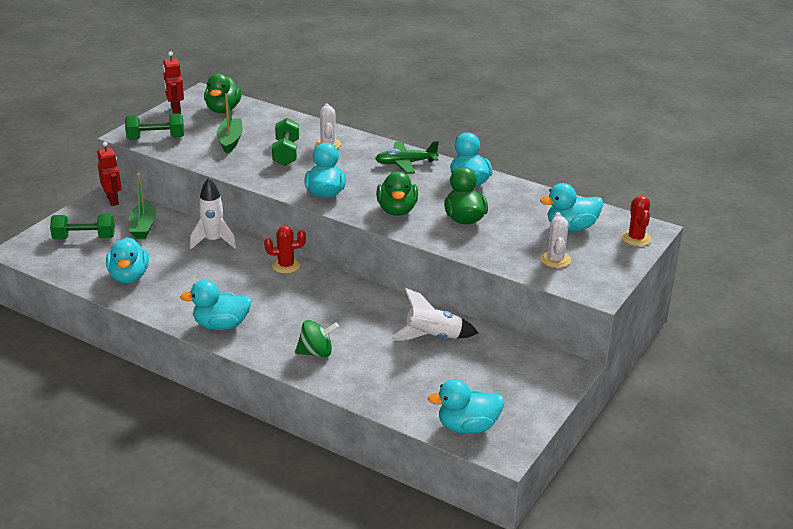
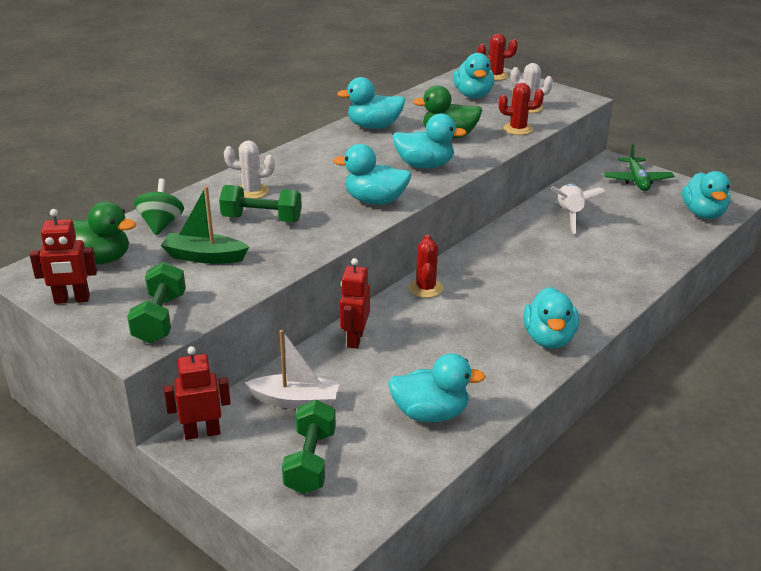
camera: 80 degrees left, 0 degrees up
green boat [129,173,156,239] -> white boat [245,330,340,409]
white rocket [190,178,236,249] -> red robot [340,258,370,349]
green spinning top [295,320,339,357] -> green spinning top moved to [134,179,184,235]
green plane [375,141,439,174] -> green plane moved to [603,144,675,191]
green duck [376,171,418,216] -> turquoise duck [392,114,467,169]
none -> red cactus [499,83,544,135]

